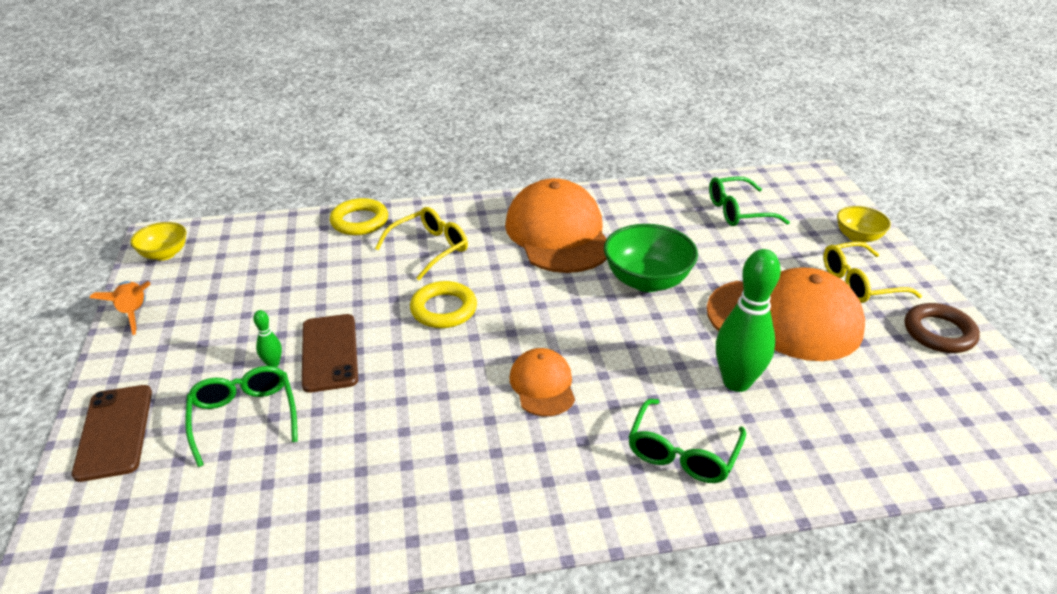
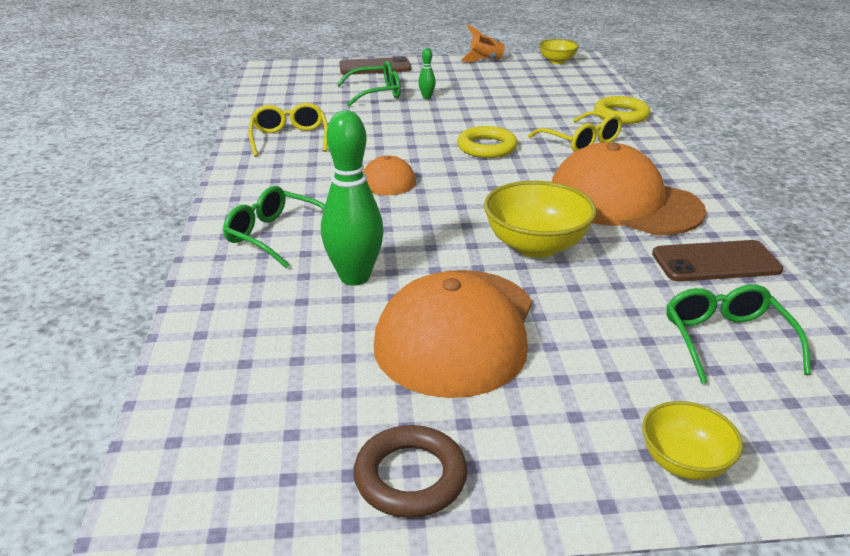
camera: 95 degrees right, 5 degrees down
brown phone [302,314,358,393] -> brown phone moved to [652,240,784,282]
orange cap [505,178,607,273] -> orange cap turned 135 degrees counterclockwise [552,142,706,235]
green bowl [604,224,698,292] -> yellow bowl [484,181,597,258]
yellow glasses [823,242,922,303] -> yellow glasses moved to [248,103,328,157]

